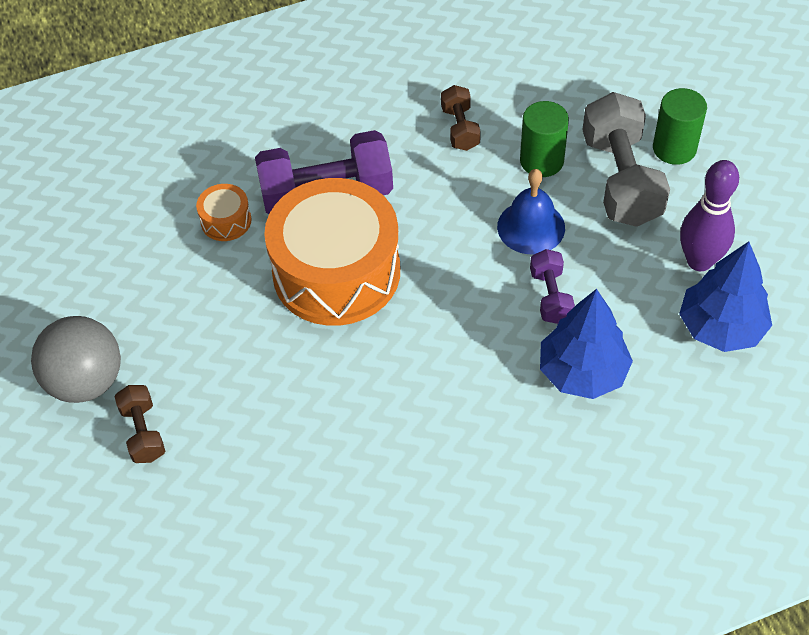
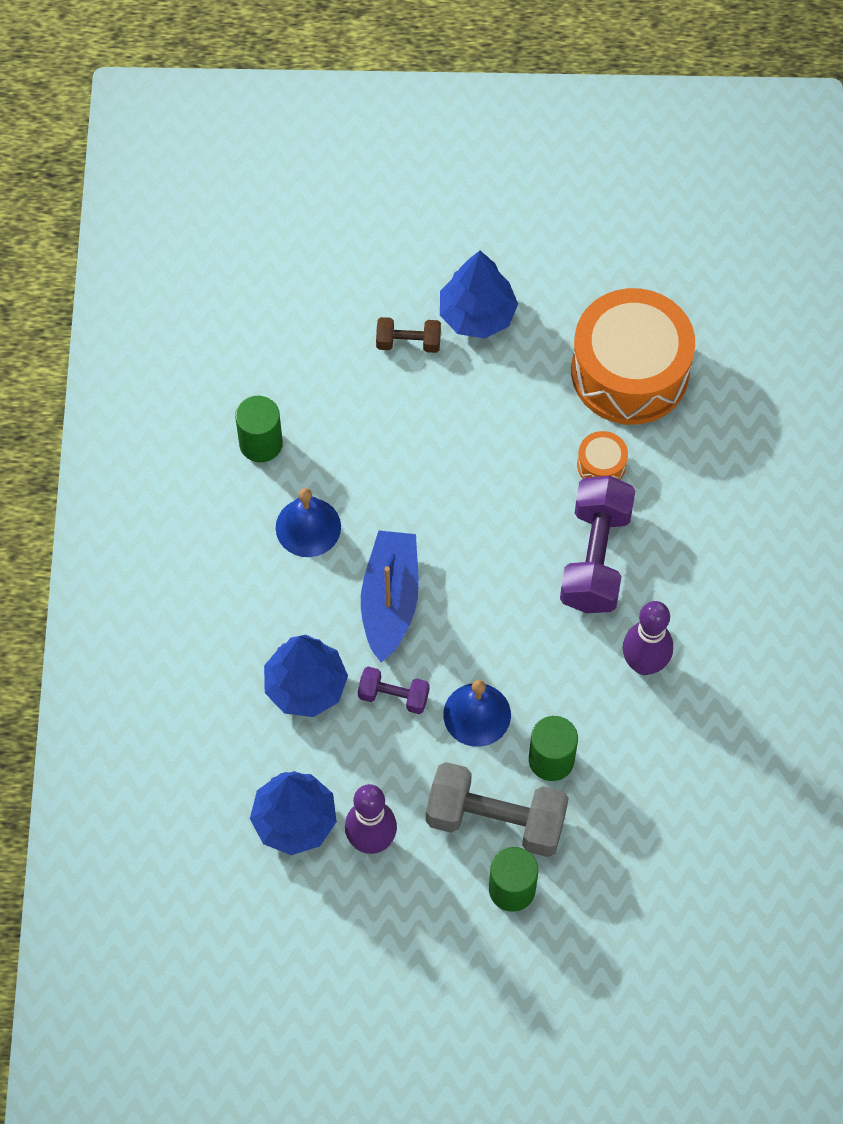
camera: 110 degrees right, 10 degrees up
grey ball [31,316,121,403] -> blue tree [440,251,518,339]
orange drum [264,178,400,326] -> orange drum moved to [571,288,695,425]
brown dumbbell [441,85,481,151] -> none
none -> green cylinder [235,396,283,462]
none -> blue bell [276,488,341,557]
none -> blue boat [361,530,419,662]
none -> purple bowling pin [623,601,673,675]

